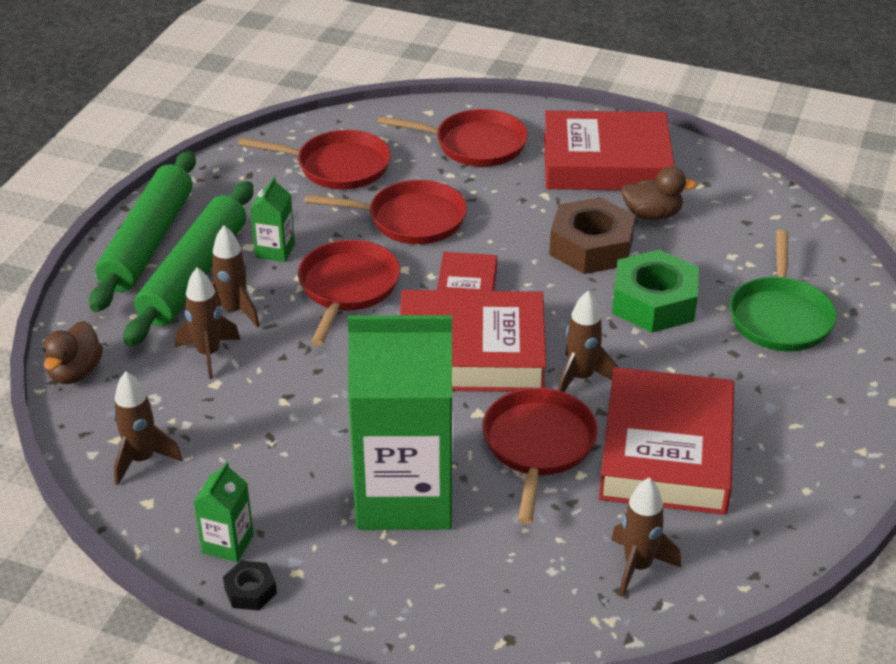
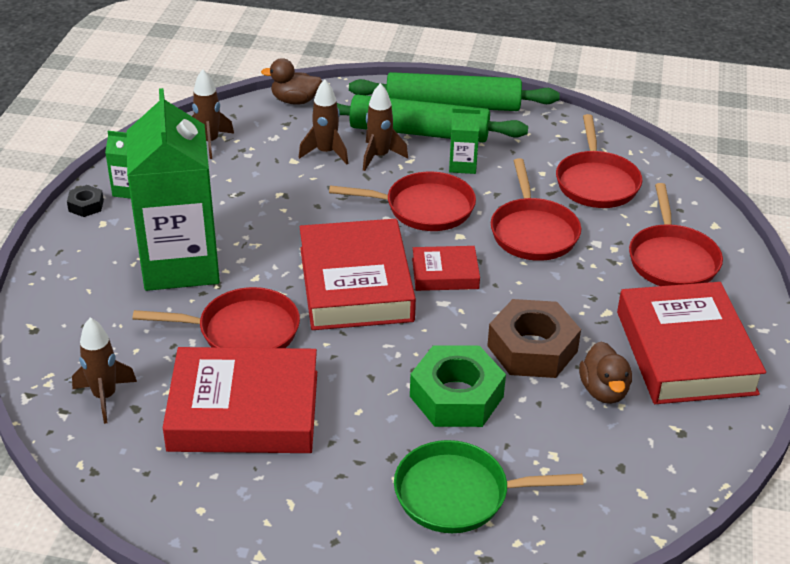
camera: 80 degrees right, 0 degrees up
brown rocket [558,291,618,392] -> none

